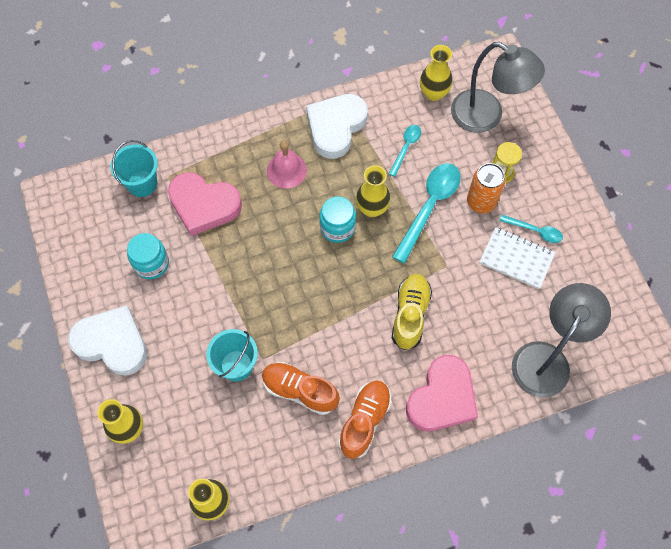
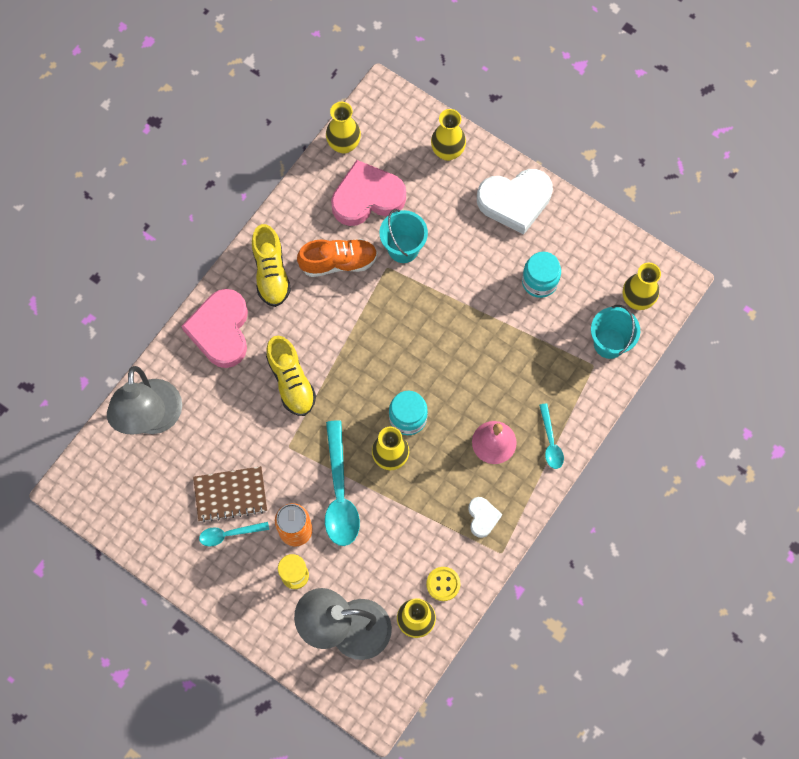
camera: 145 degrees right, 5 degrees up
pink heart [168,172,242,236] -> pink heart moved to [331,160,406,226]
white heart [306,94,368,159] -> white heart [468,497,502,538], size x0.49
orange shoe [338,380,392,459] -> yellow shoe [252,224,291,307]
turquoise spoon [389,125,421,177] -> turquoise spoon moved to [539,403,564,469]
white notebook [479,227,555,289] -> brown notebook [193,466,267,523]
none -> yellow button [426,567,460,601]
none -> yellow vase [622,263,661,310]

